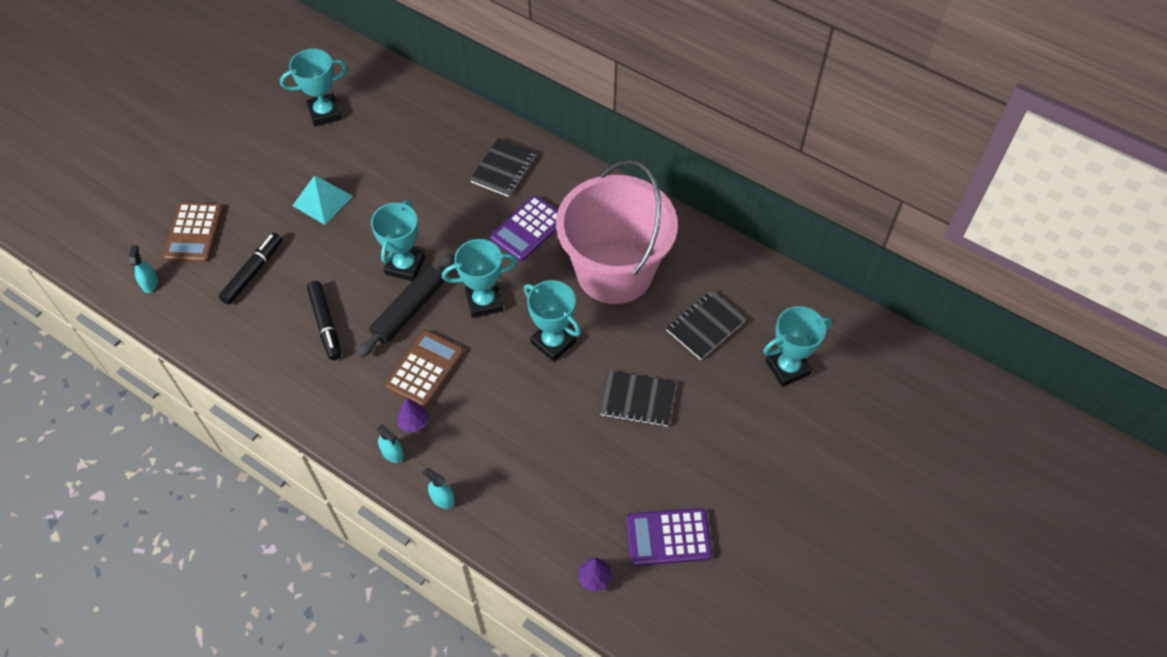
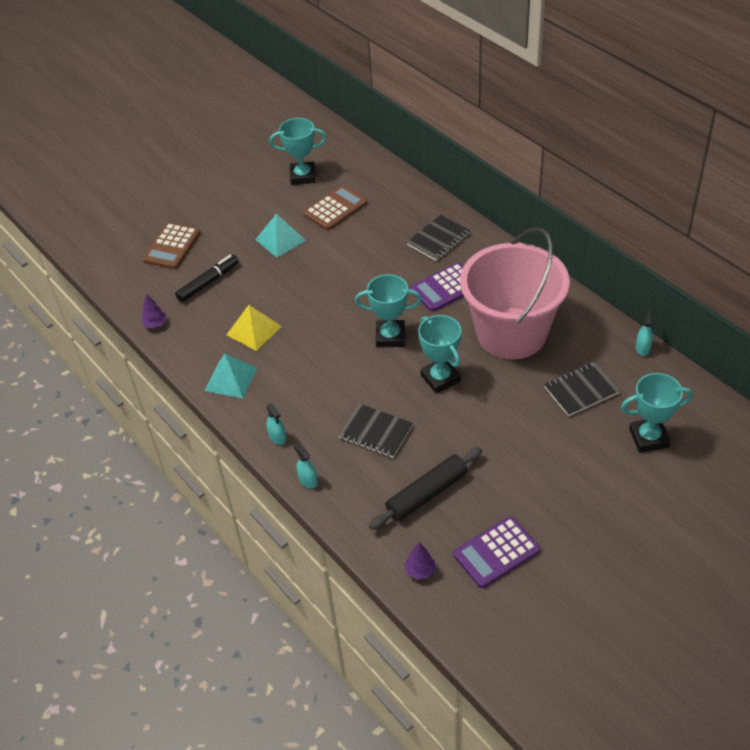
camera: 20 degrees right, 10 degrees down
turquoise spray bottle [129,245,158,293] -> turquoise spray bottle moved to [636,309,653,356]
black marker [307,281,341,360] -> yellow pyramid [227,305,282,351]
black rolling pin [357,254,455,358] -> black rolling pin moved to [369,447,482,530]
turquoise trophy [371,200,425,281] -> none
brown calculator [385,330,464,407] -> brown calculator moved to [304,185,367,230]
purple tree [397,398,429,432] -> purple tree moved to [141,294,167,328]
black notebook [600,370,676,427] -> black notebook moved to [338,403,413,458]
purple calculator [626,508,712,566] -> purple calculator turned 45 degrees counterclockwise [453,516,540,588]
none -> turquoise pyramid [205,354,257,398]

